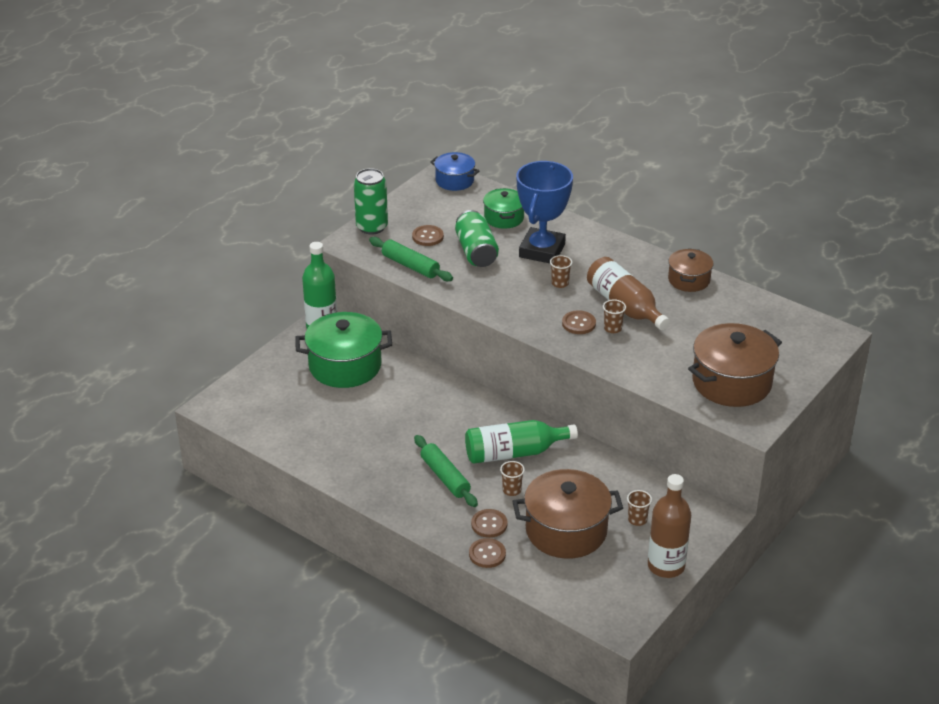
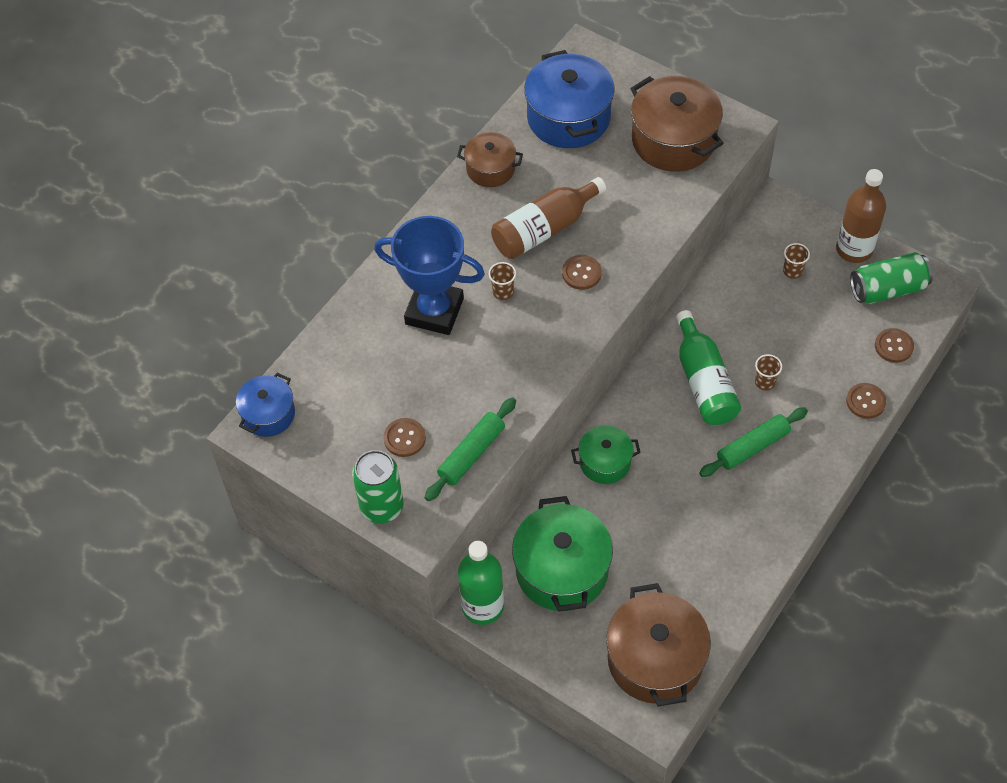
camera: 90 degrees left, 20 degrees up
green can [455,210,499,267] -> green can moved to [850,252,933,304]
brown button [471,509,508,538] -> brown button moved to [875,328,914,363]
green pot [483,188,524,229] -> green pot moved to [571,425,641,484]
brown pot [512,469,623,559] -> brown pot moved to [606,583,711,707]
brown cup [603,299,626,333] -> none
none -> blue pot [524,50,614,148]

